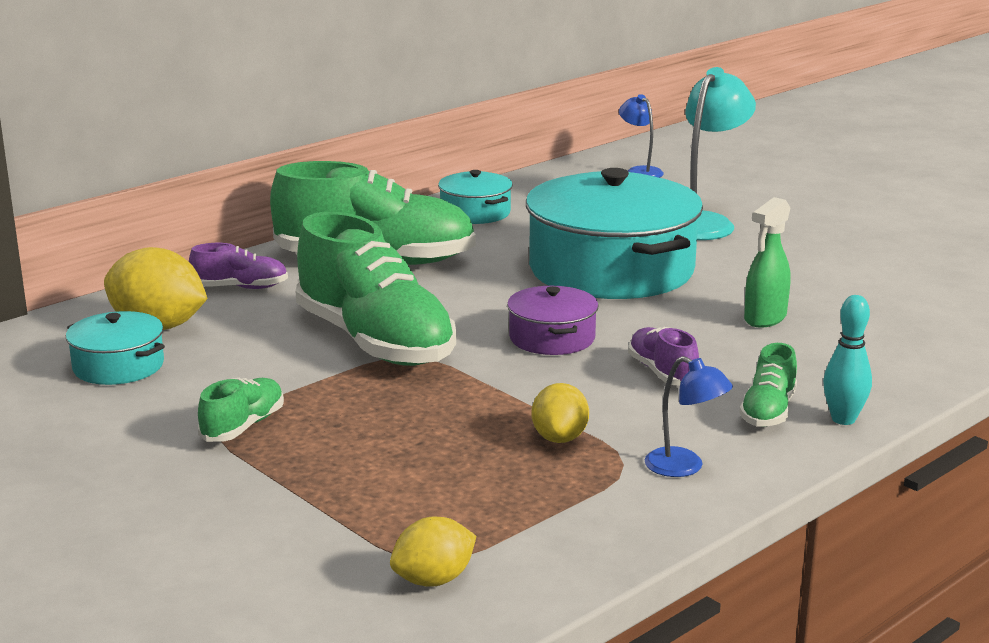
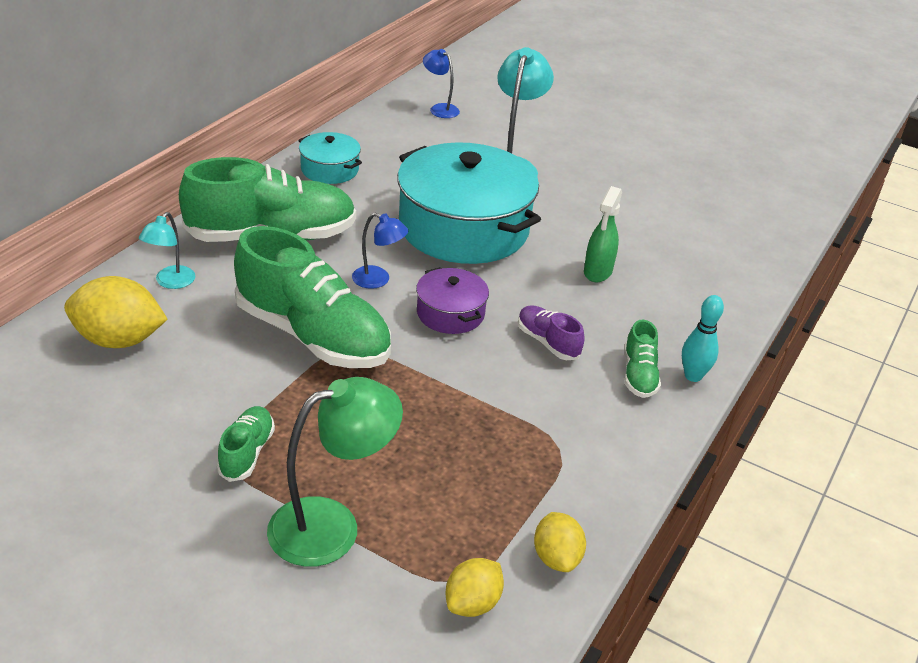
camera: 20 degrees left, 15 degrees up
turquoise pot [66,311,165,385] -> none
purple shoe [189,243,288,289] -> turquoise lamp [139,212,195,289]
yellow lemon [532,383,589,443] -> yellow lemon moved to [534,512,586,572]
blue lamp [645,356,733,477] -> blue lamp moved to [352,213,408,289]
none -> green lamp [267,377,403,567]

